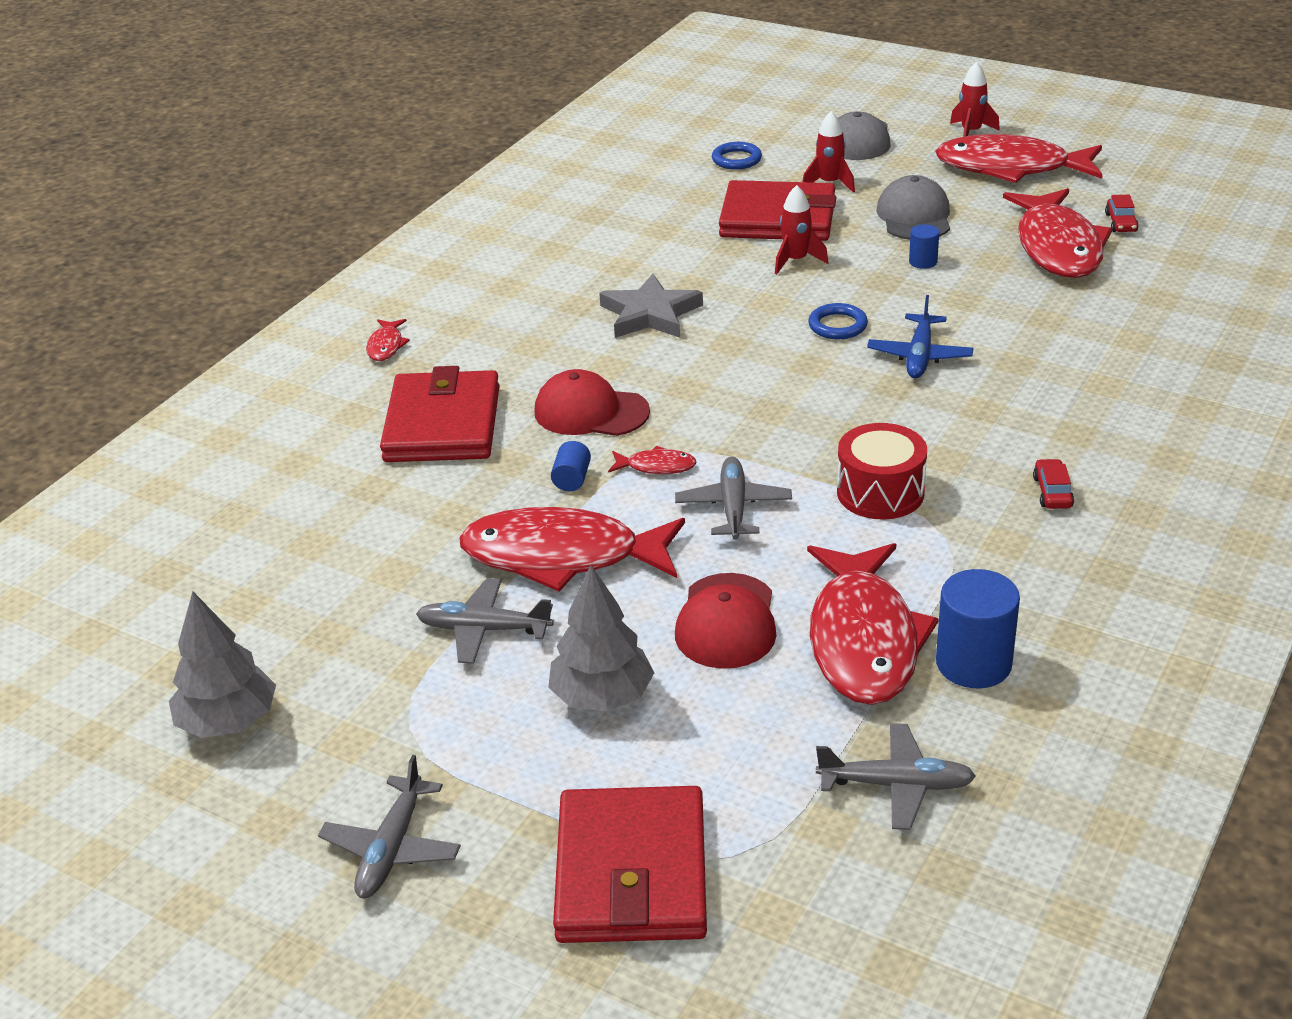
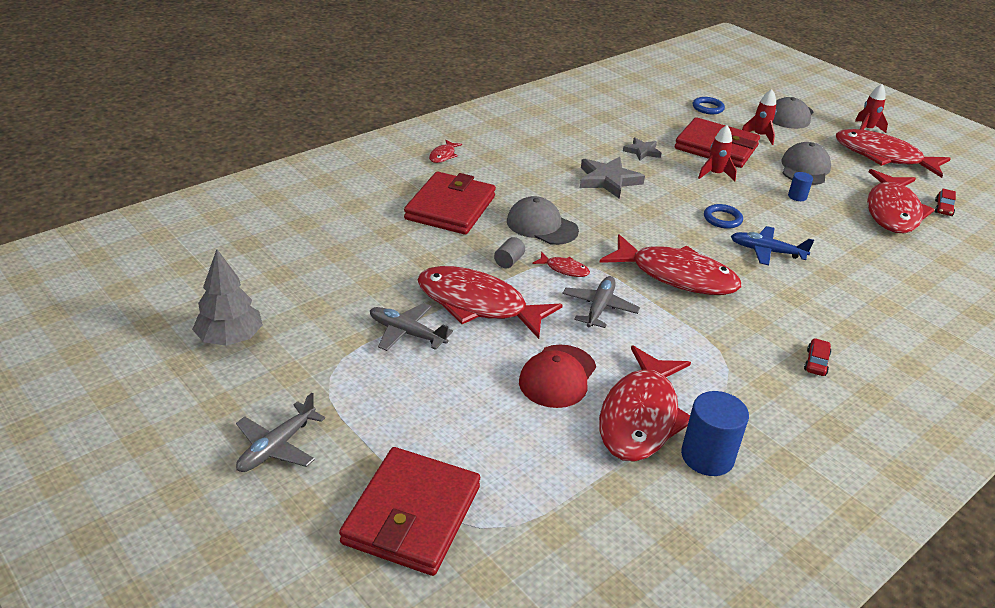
camera: 15 degrees right, 0 degrees up
red cap [534,369,650,436] -> grey cap [507,196,579,245]
grey tree [548,565,654,711] -> none
blue cylinder [551,441,591,491] -> grey cylinder [494,237,525,268]
grey plane [816,723,976,830] -> none
red drum [837,423,927,520] -> none
blue plane [867,295,973,378] -> blue plane turned 75 degrees clockwise [731,226,814,265]
none -> red fish [600,234,741,295]
none -> grey star [623,137,661,161]

